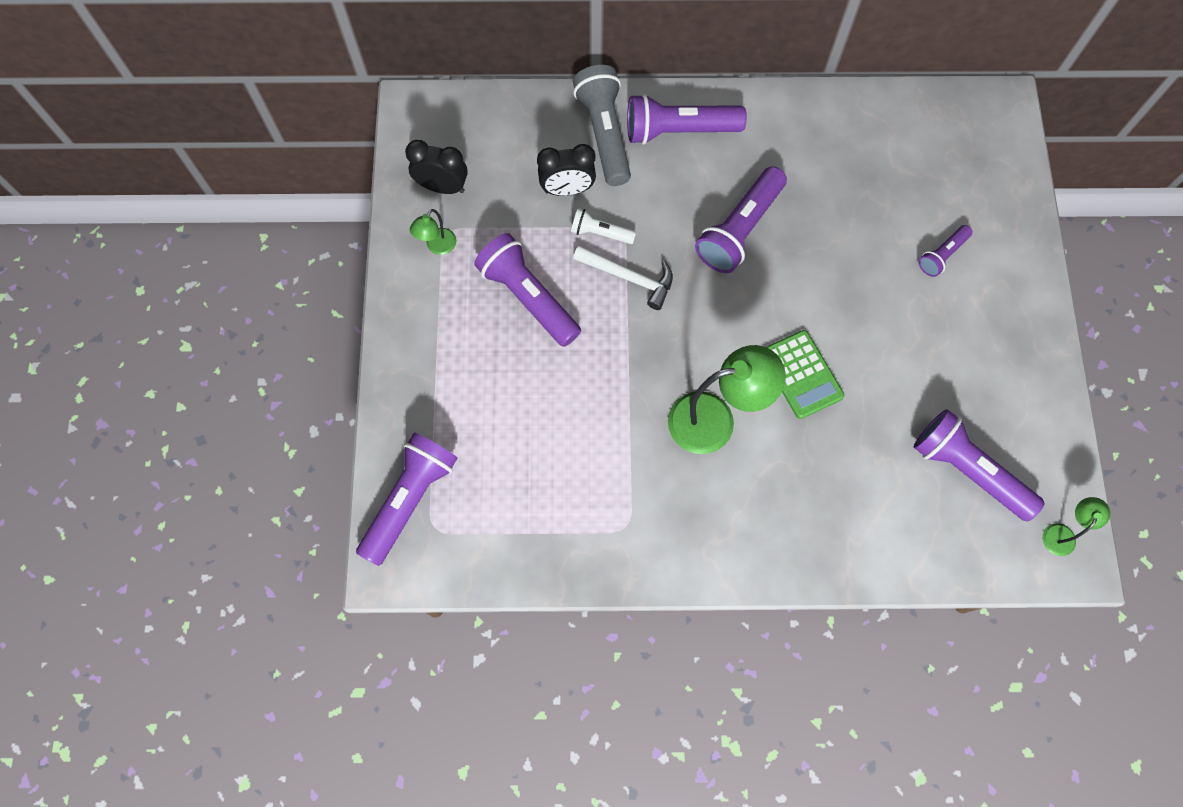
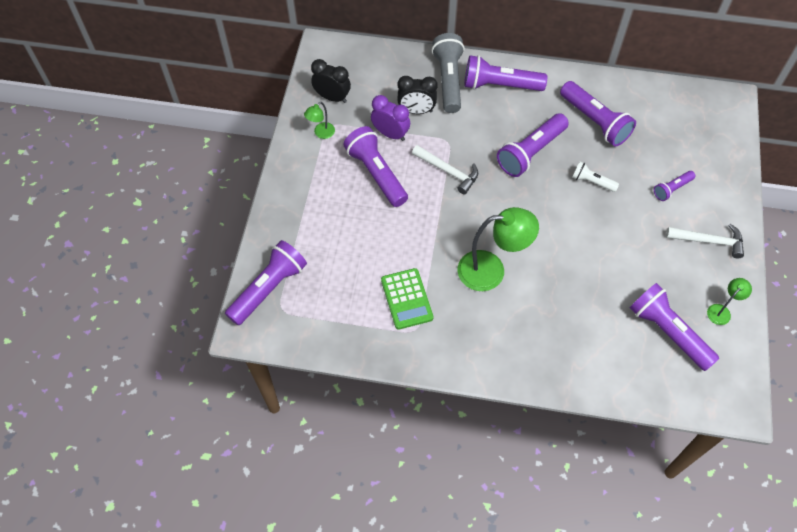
camera: 10 degrees right, 10 degrees down
white flashlight [571,208,636,244] -> white flashlight moved to [572,162,619,192]
green calculator [766,330,844,419] -> green calculator moved to [381,268,433,330]
green lamp [1043,497,1110,556] -> green lamp moved to [707,278,752,325]
none -> purple clock [371,95,410,141]
none -> purple flashlight [560,81,636,147]
none -> white hammer [666,224,744,258]

